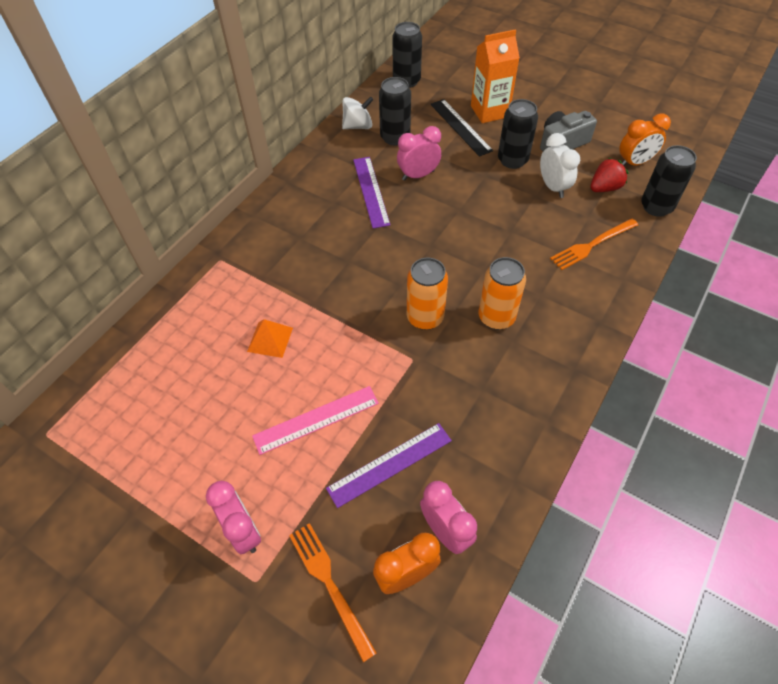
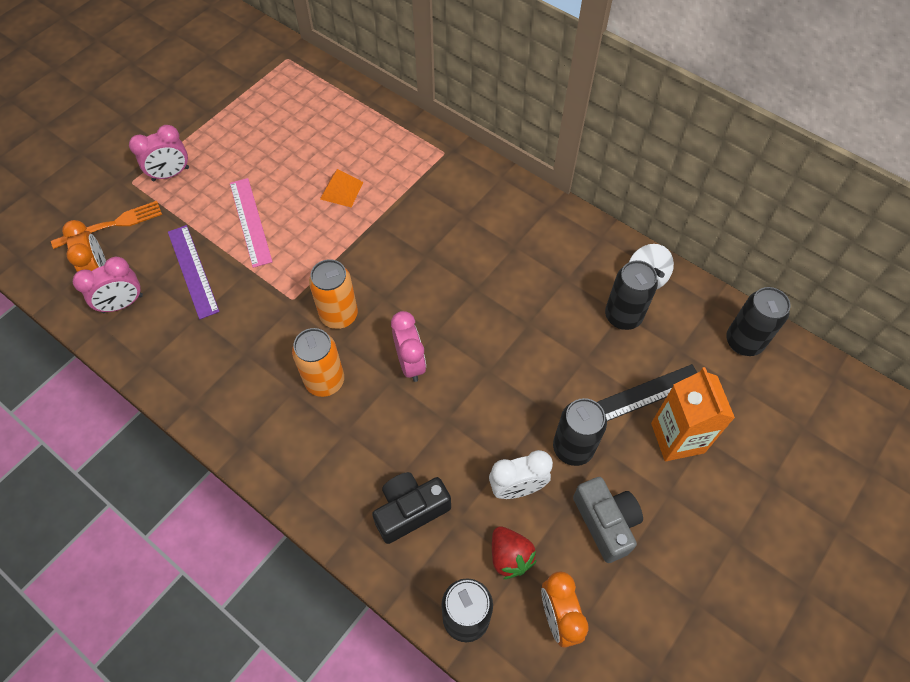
camera: 95 degrees right, 5 degrees up
purple ruler [353,157,390,228] -> none
pink clock [397,126,441,181] -> pink clock moved to [391,311,426,382]
orange fork [550,219,638,270] -> black camera [372,472,451,544]

